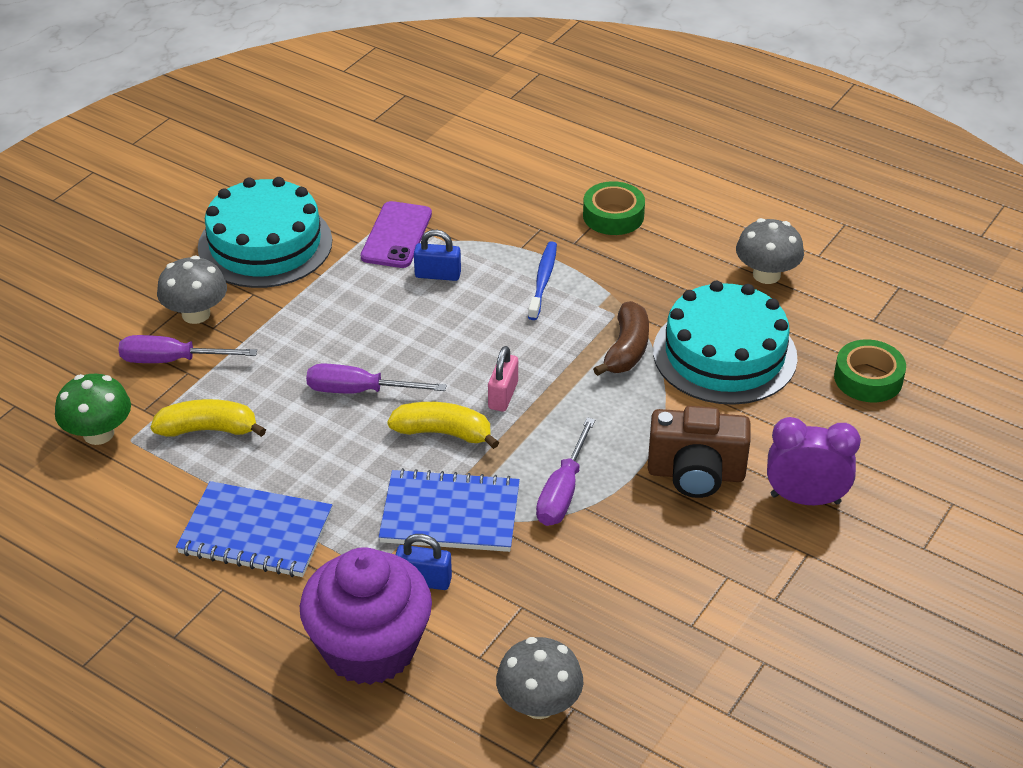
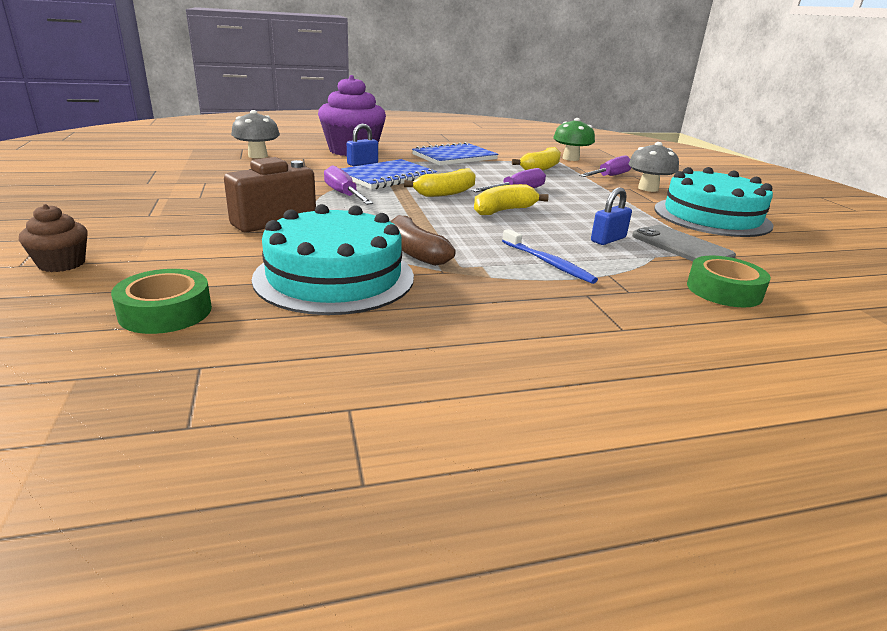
camera: 130 degrees right, 15 degrees down
purple phone [361,201,432,268] -> grey phone [632,225,736,261]
pink padlock [488,346,518,412] -> none
green tape [583,181,645,235] -> green tape moved to [687,255,771,307]
grey mushroom [736,218,804,284] -> none
purple clock [767,417,861,505] -> none
none -> brown cupcake [19,204,87,272]
none -> yellow banana [474,184,549,215]

